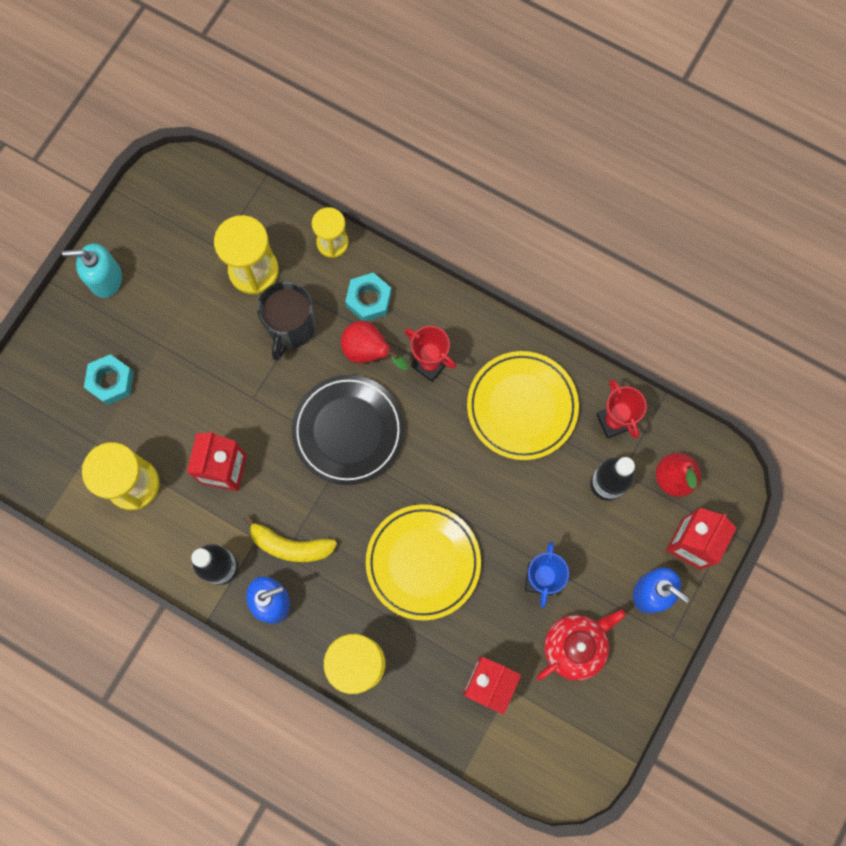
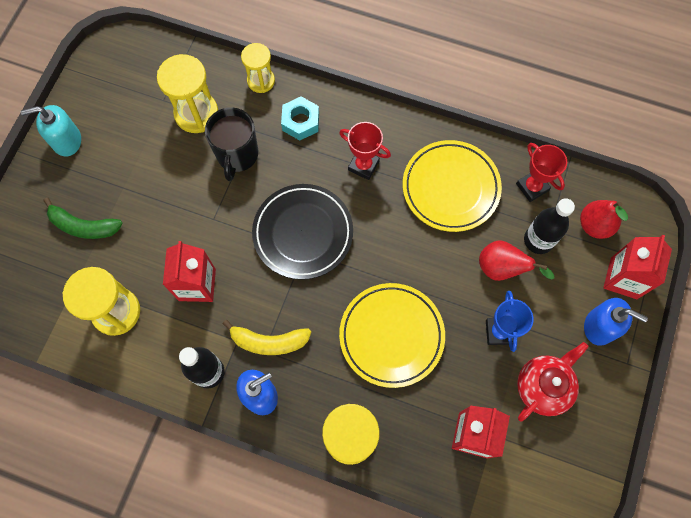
camera: 10 degrees left, 5 degrees down
turquoise nut [84,354,134,405] -> green banana [43,198,123,239]
red pear [341,321,408,371] -> red pear moved to [479,240,555,281]

